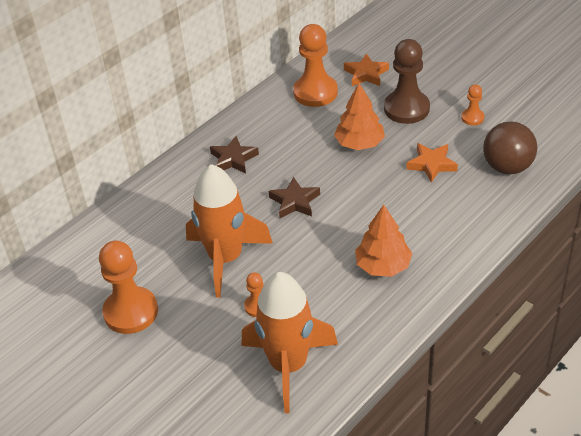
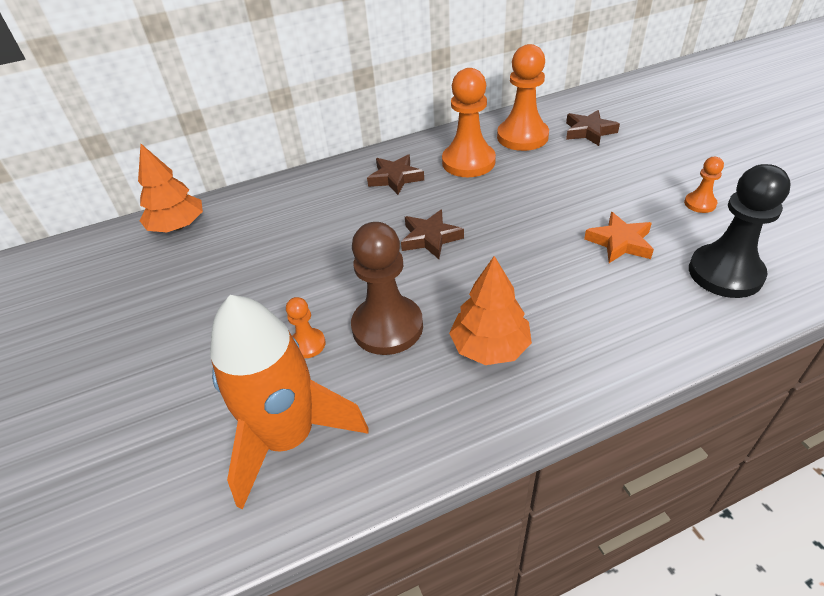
camera: 25 degrees right, 0 degrees up
orange pawn [99,241,158,334] -> orange pawn moved to [442,68,496,177]
orange rocket [186,164,273,298] -> none
orange tree [334,83,385,150] -> orange tree moved to [138,144,203,232]
orange star [344,53,389,86] -> brown star [566,110,620,146]
brown pawn [384,39,430,124] -> brown pawn moved to [351,222,423,355]
brown ball [483,121,537,174] -> black pawn [689,164,791,298]

